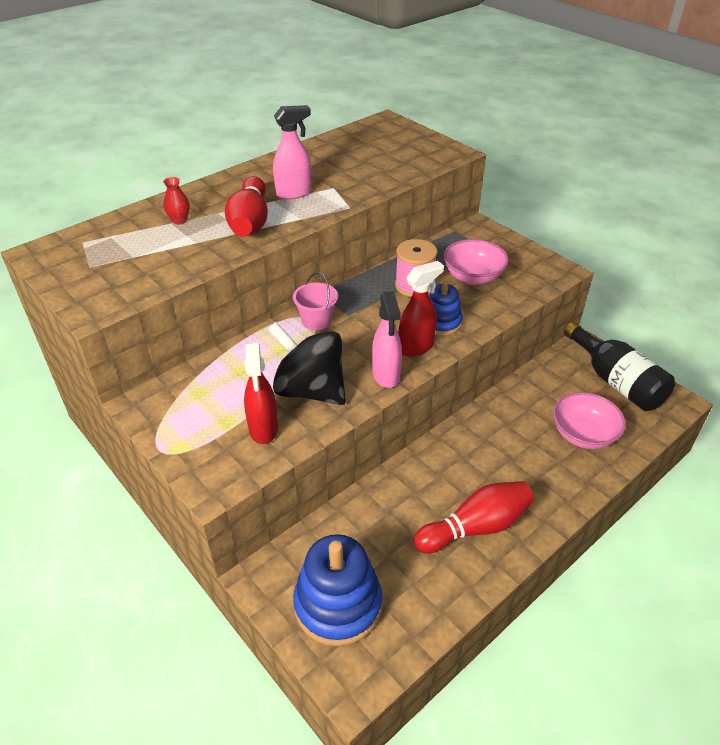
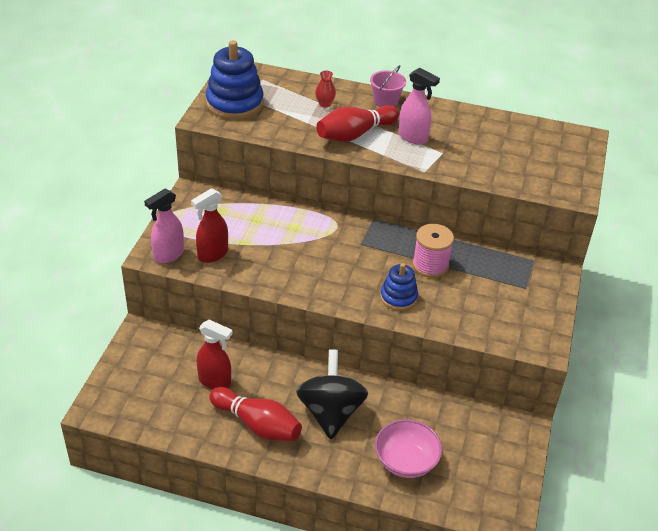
camera: 55 degrees right, 0 degrees up
black spinning top [268,322,346,405] -> black spinning top moved to [296,349,368,439]
pink bucket [293,272,338,330] -> pink bucket moved to [370,65,406,107]
blue stacking toy [293,534,382,646] -> blue stacking toy moved to [206,40,264,120]
pink spray bottle [372,291,402,388] -> pink spray bottle moved to [144,189,184,263]
red spray bottle [399,261,444,357] -> red spray bottle moved to [197,320,233,389]
pink bowl [443,239,508,285] -> none
black bottle [564,322,675,411] -> none

